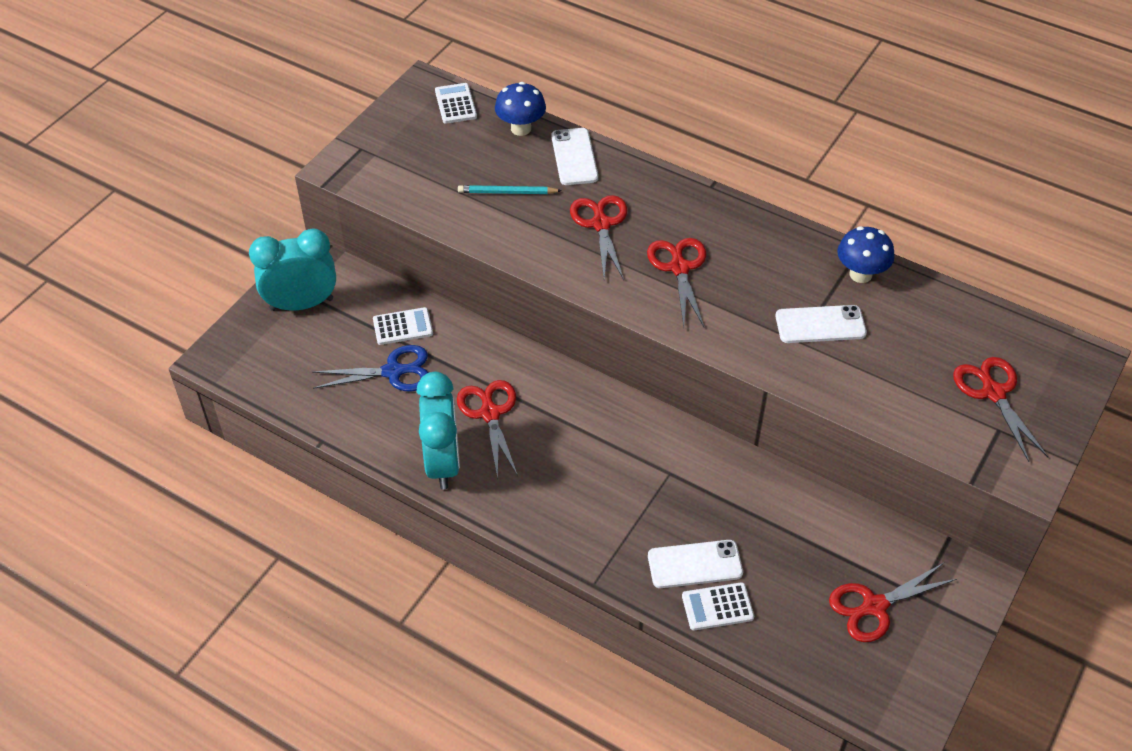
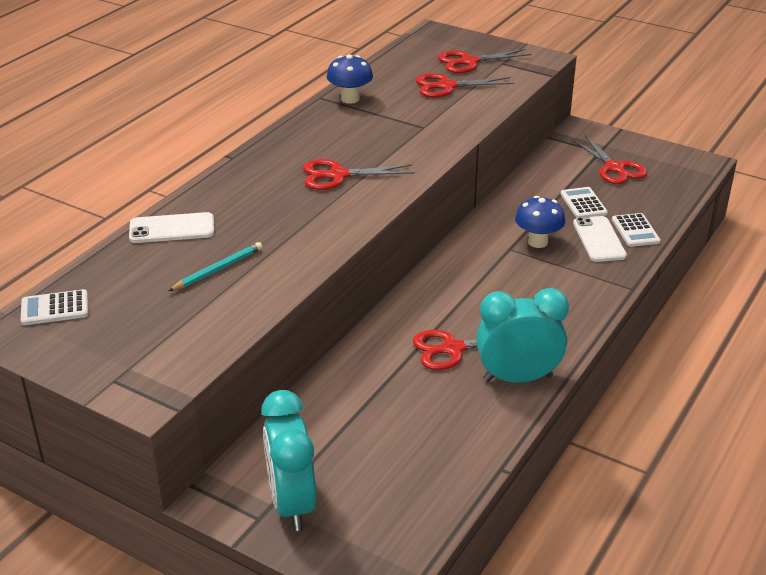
camera: 90 degrees left, 15 degrees down
blue scissors [312,345,428,391] -> none
white calculator [373,307,433,345] -> white calculator moved to [560,187,608,218]
turquoise pencil [458,185,562,194] -> turquoise pencil turned 135 degrees counterclockwise [168,242,263,291]
blue mushroom [495,82,546,136] -> blue mushroom moved to [515,196,565,248]
red scissors [570,195,627,280] -> red scissors moved to [416,73,514,98]
white phone [775,305,867,343] -> none

